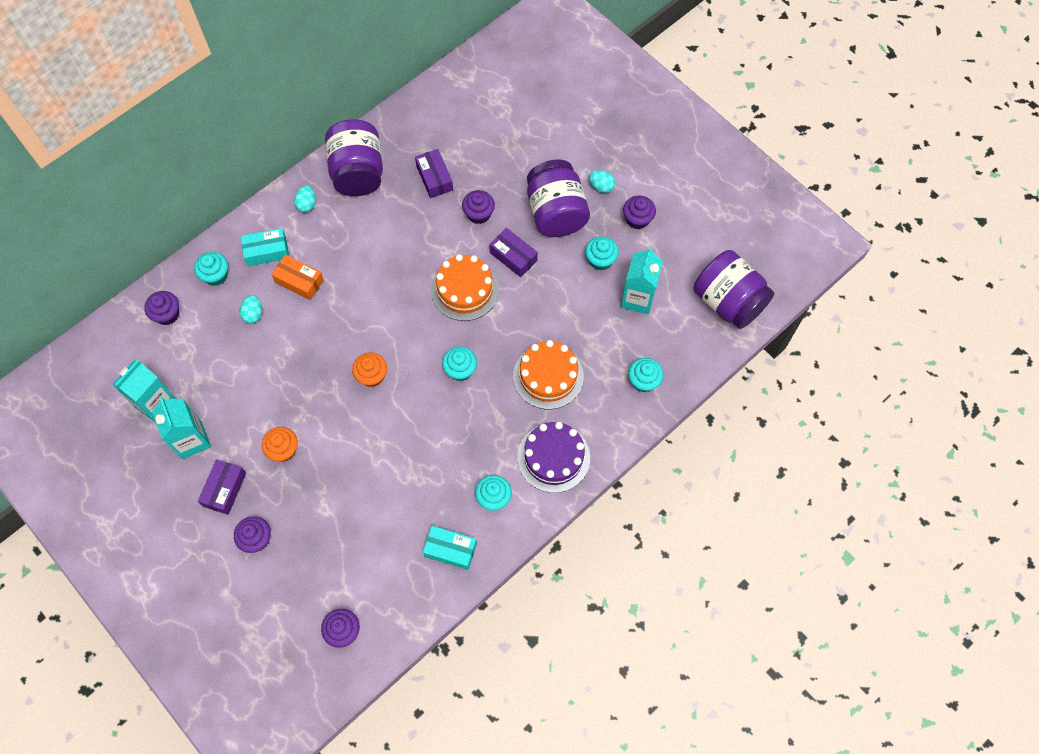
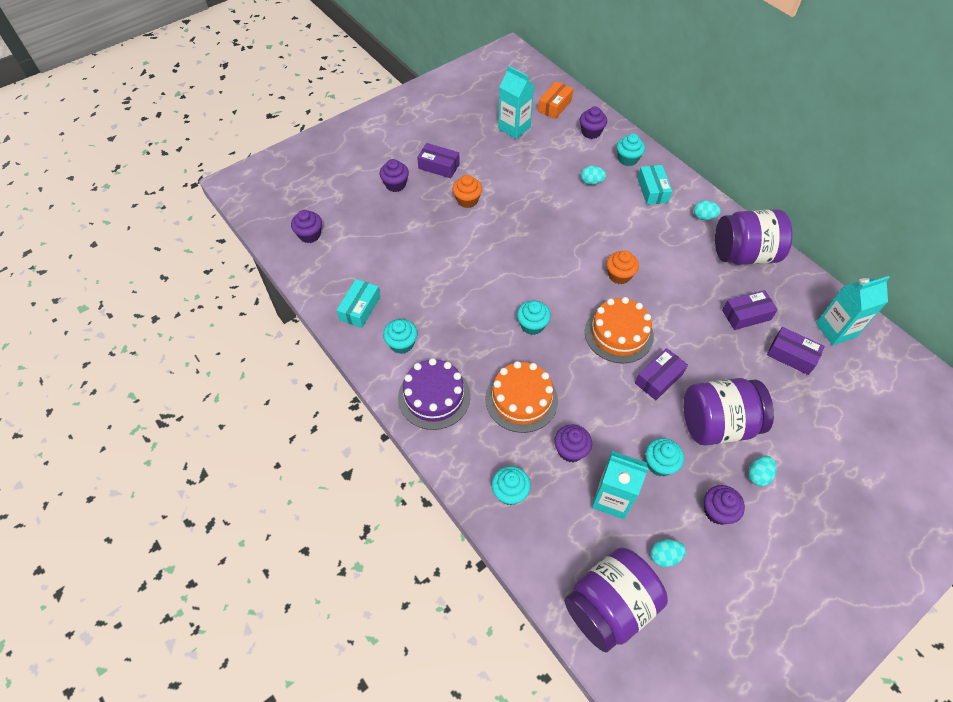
camera: 95 degrees right, 10 degrees down
turquoise carton [152,397,211,459] -> turquoise carton moved to [816,276,890,345]
orange box [271,255,324,300] -> orange box moved to [538,81,573,119]
orange cupcake [352,352,387,387] -> orange cupcake moved to [606,251,639,284]
purple cupcake [462,190,495,224] -> purple cupcake moved to [554,424,592,462]
none -> turquoise egg [650,539,686,567]
none -> purple box [767,327,825,375]

